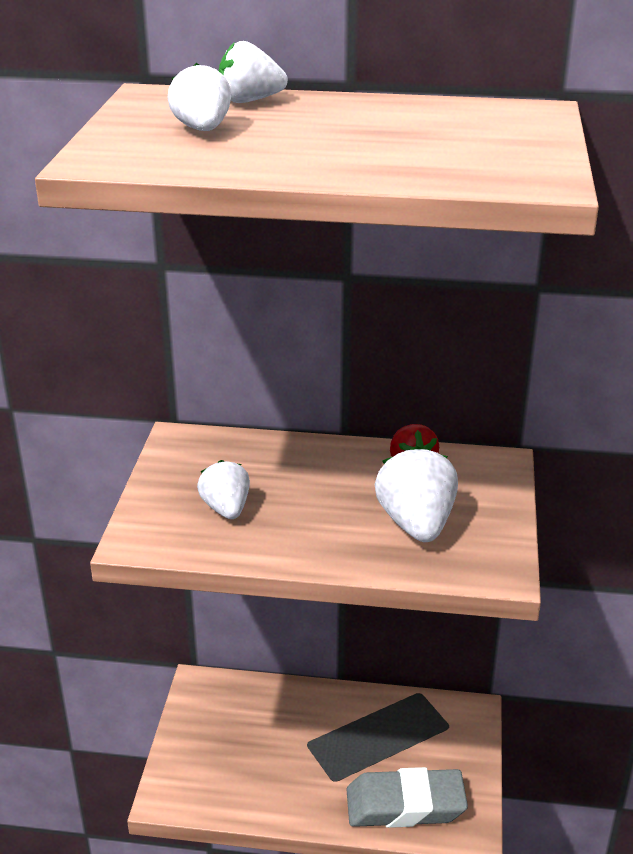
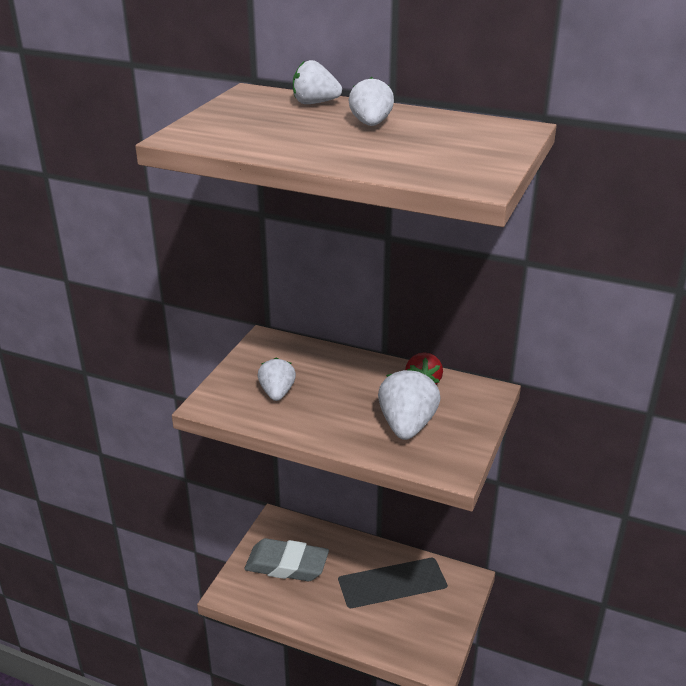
camera: 15 degrees right, 0 degrees up
white strawberry [167,63,231,131] -> white strawberry moved to [349,77,394,126]
grey eraser [346,767,468,828] -> grey eraser moved to [244,538,329,581]

